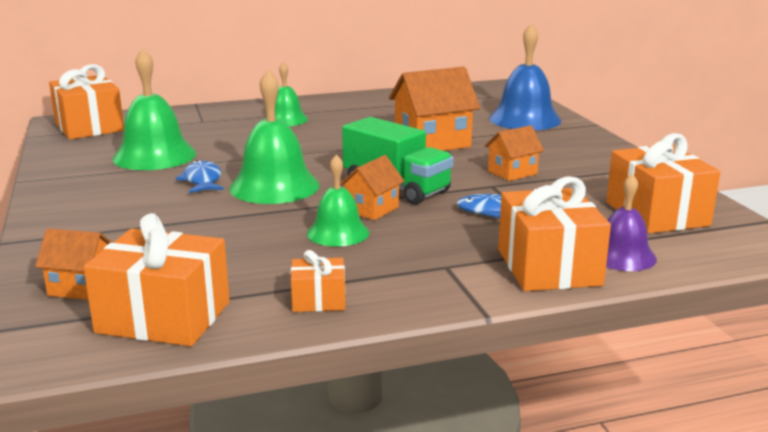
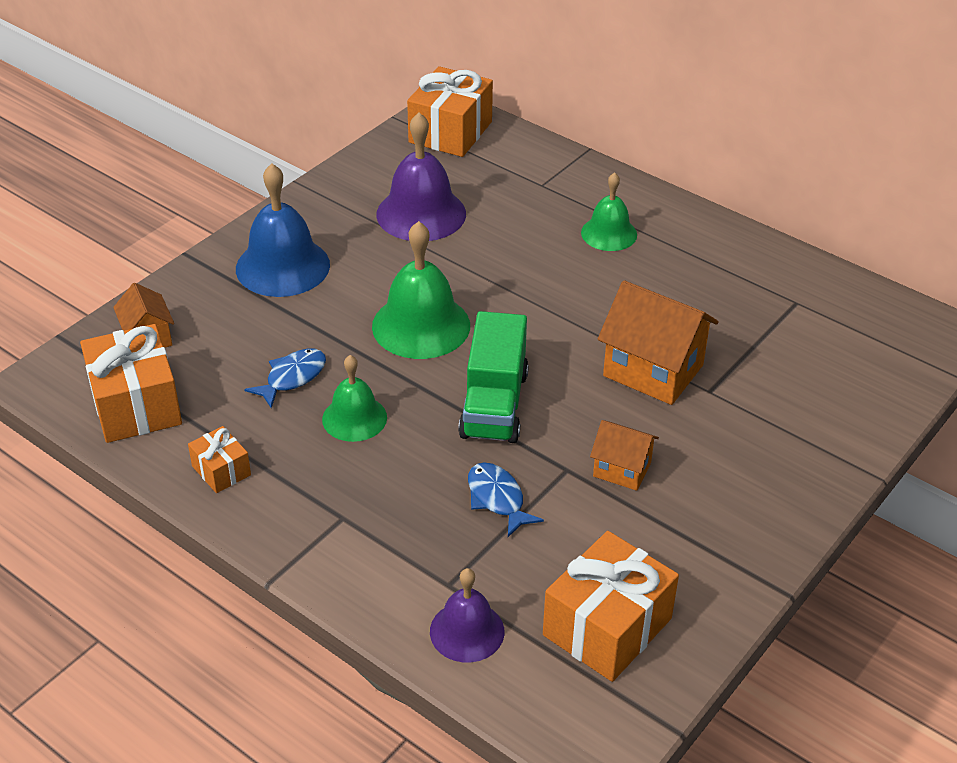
camera: 55 degrees right, 20 degrees up
green bell [112,49,196,170] -> purple bell [376,113,466,241]
blue fish [176,160,224,193] -> blue fish moved to [244,348,326,408]
orange house [340,155,405,220] -> none
blue bell [489,23,562,130] -> blue bell moved to [236,163,330,297]
orange gift [498,176,611,291] -> none

